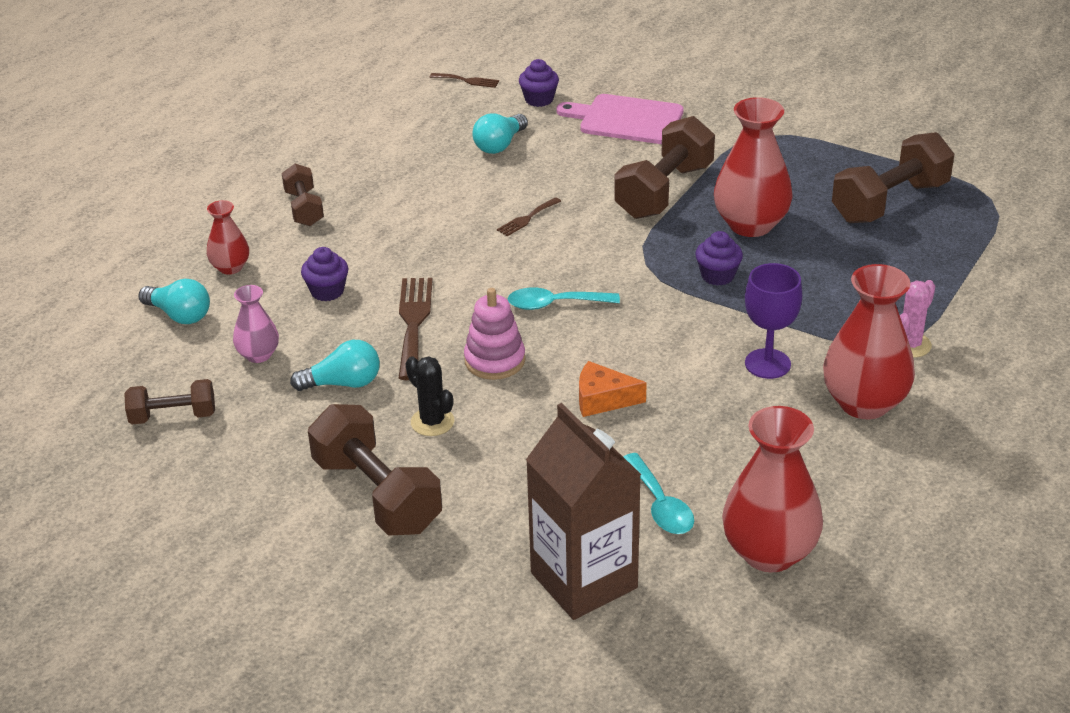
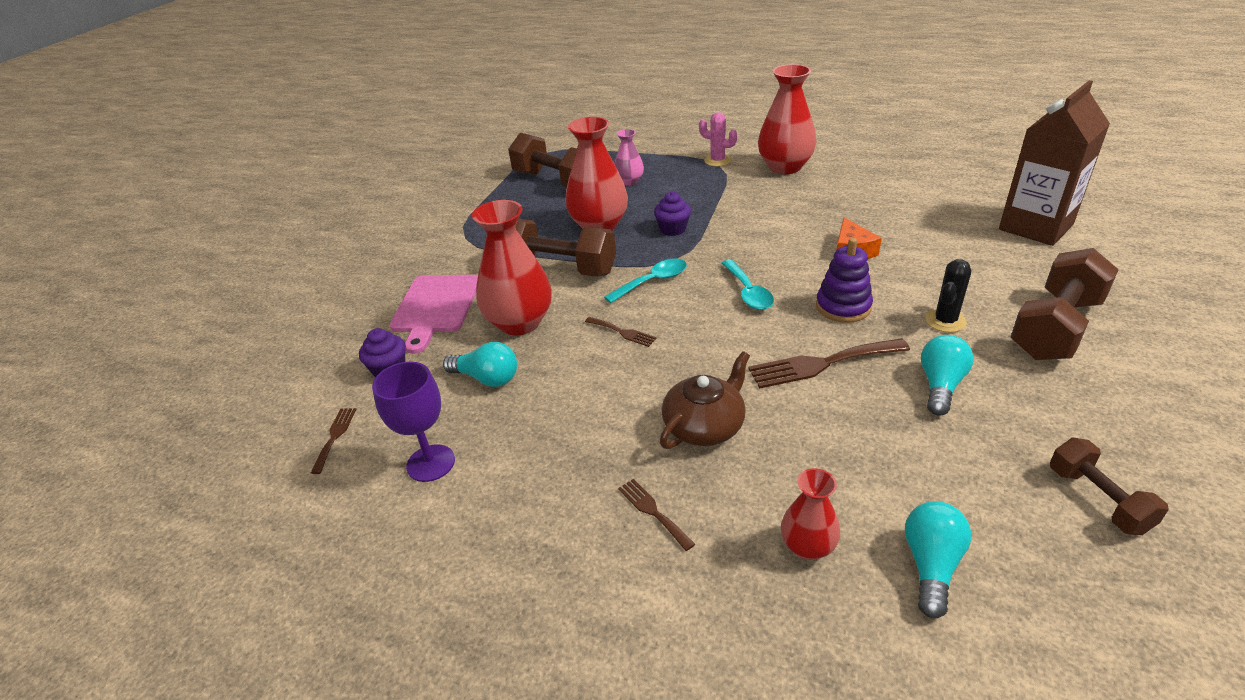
camera: 100 degrees left, 0 degrees up
pink vase [233,285,279,363] -> pink vase moved to [614,129,644,186]
brown dumbbell [282,164,324,226] -> brown fork [618,479,695,551]
turquoise light bulb [290,340,380,391] -> turquoise light bulb turned 45 degrees clockwise [921,335,973,416]
purple cupcake [301,247,348,301] -> none
pink stacking toy [464,288,525,380] -> purple stacking toy [816,238,873,323]
turquoise spoon [623,453,694,534] -> turquoise spoon moved to [604,259,687,303]
red vase [722,406,823,572] -> red vase moved to [472,200,552,335]
purple goblet [745,263,802,379] -> purple goblet moved to [372,362,455,482]
none -> brown teapot [660,351,750,449]

